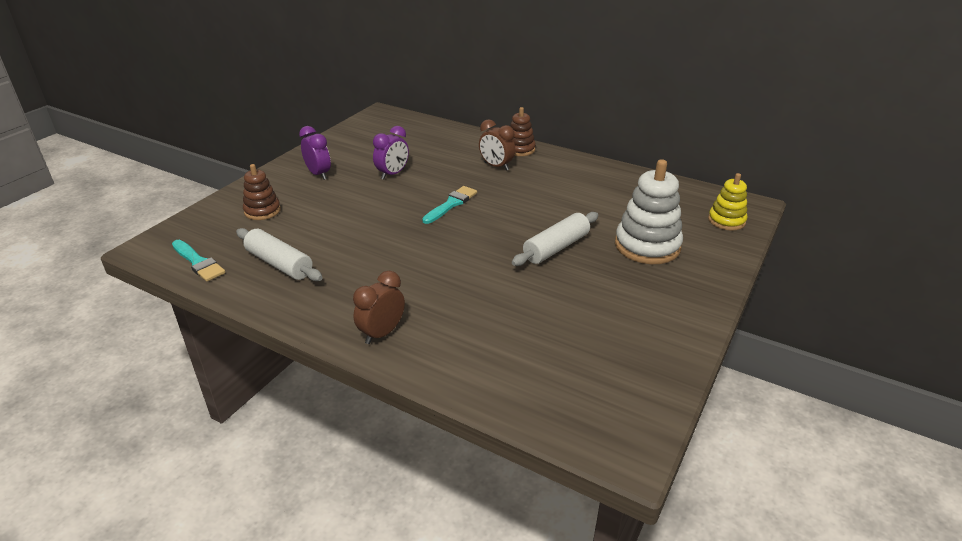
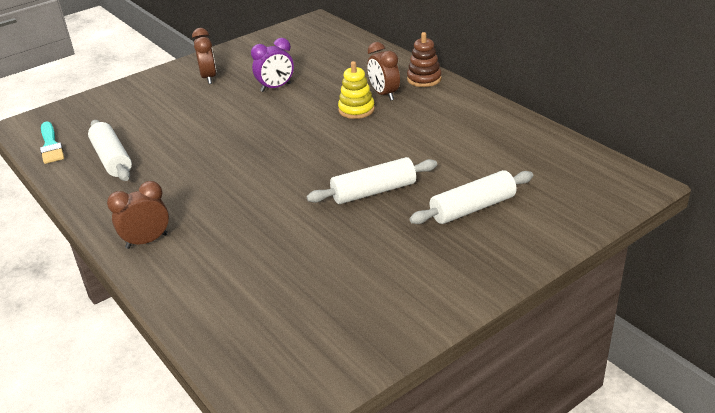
camera: 25 degrees right, 0 degrees up
brown stacking toy [243,164,281,220] -> none
purple clock [299,126,331,180] -> brown clock [192,28,217,84]
turquoise brush [422,186,477,224] -> none
white stacking toy [615,159,683,264] -> white rolling pin [410,170,533,224]
yellow stacking toy [708,173,747,231] -> yellow stacking toy moved to [338,61,375,119]

